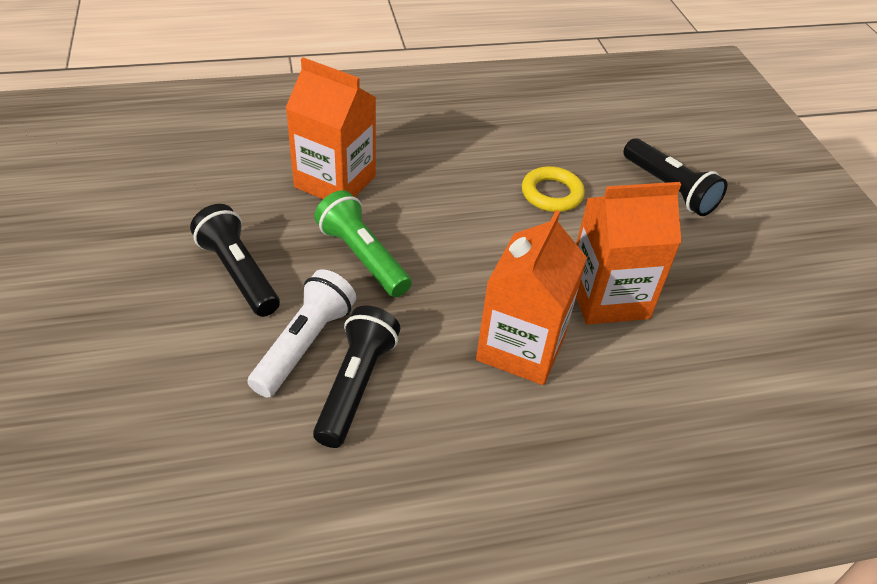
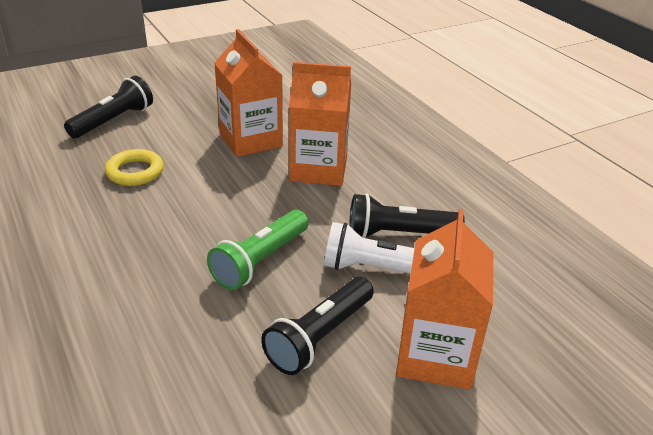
camera: 105 degrees left, 10 degrees down
orange carton [286,57,376,199] -> orange carton moved to [396,209,493,390]

